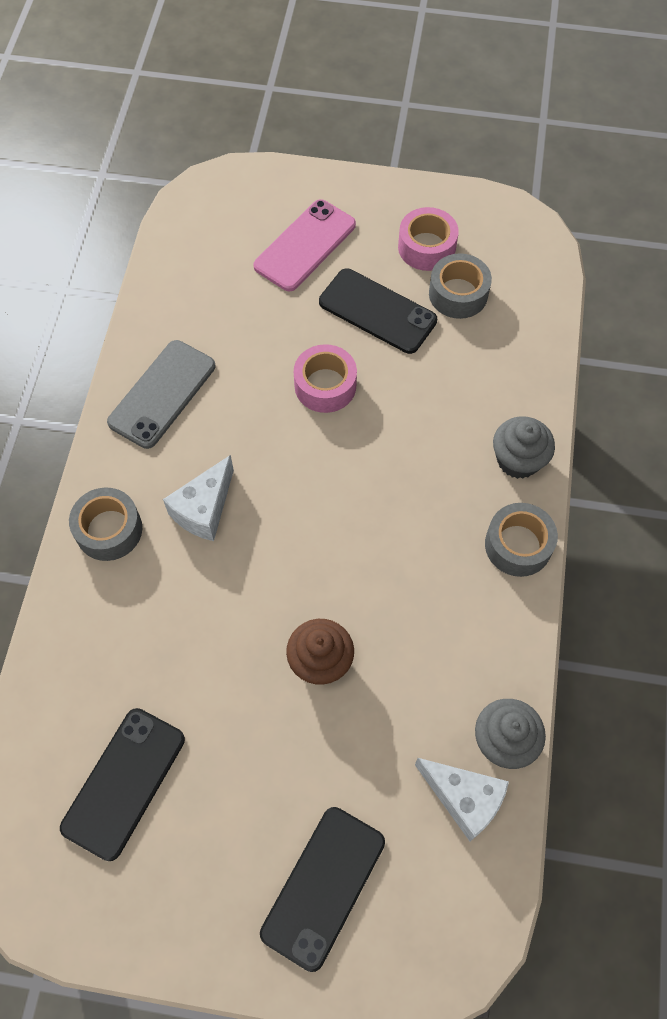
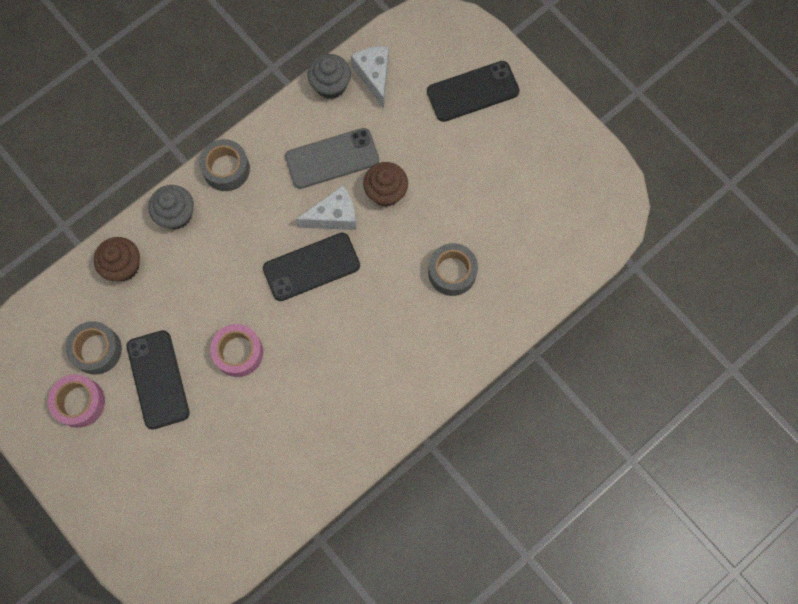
camera: 140 degrees left, 10 degrees up
black phone [60,708,185,861] -> black phone moved to [263,233,360,301]
grey tape [69,488,142,561] -> grey tape moved to [428,243,478,296]
grey phone [107,340,215,449] -> grey phone moved to [285,128,379,189]
white cheese [163,455,234,541] -> white cheese moved to [296,185,356,230]
pink phone [253,199,356,291] -> none
none -> brown cupcake [94,237,140,281]

